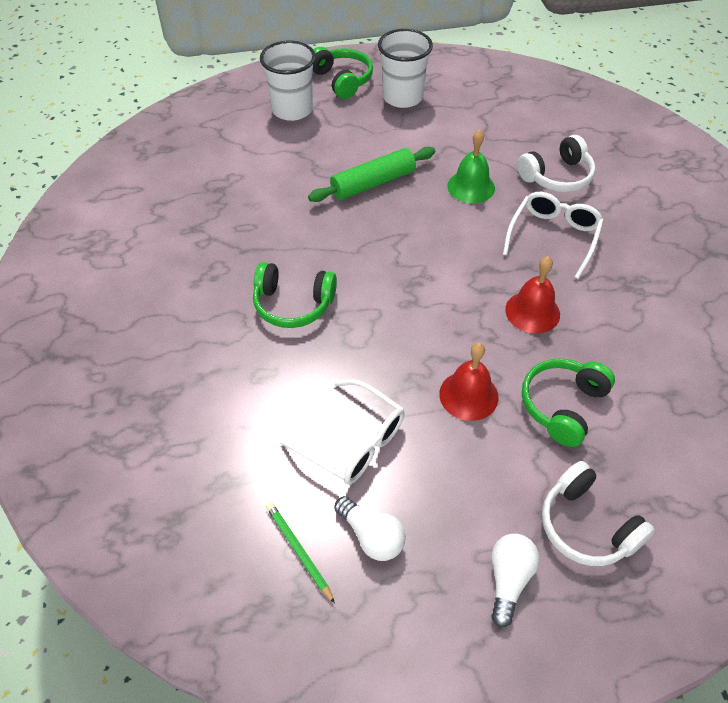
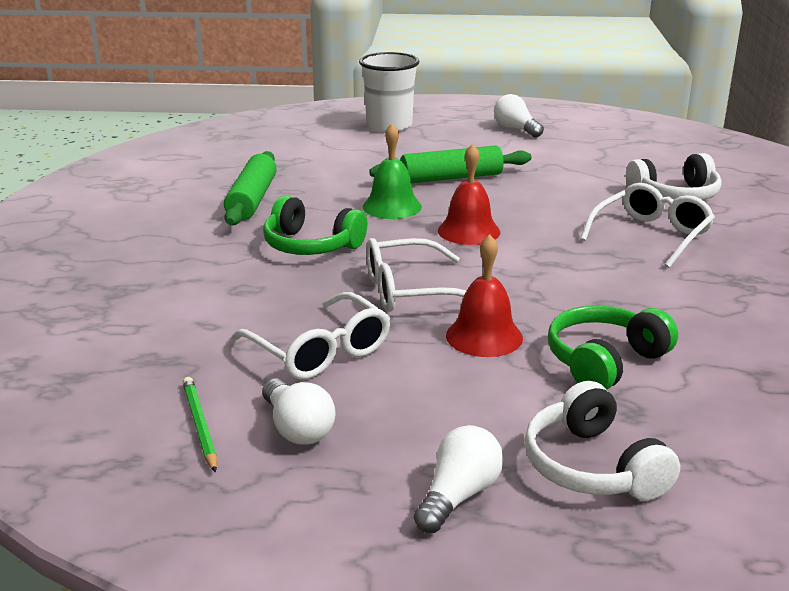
camera: 15 degrees right, 25 degrees down
green headphones [313,47,373,99] -> none
white cup [378,29,433,108] -> white light bulb [494,94,544,137]
green bell [447,129,495,203] -> green bell moved to [363,123,422,219]
red bell [505,256,560,333] -> red bell moved to [438,144,500,245]
none -> green rolling pin [224,151,277,226]
none -> white glasses [366,238,466,312]

